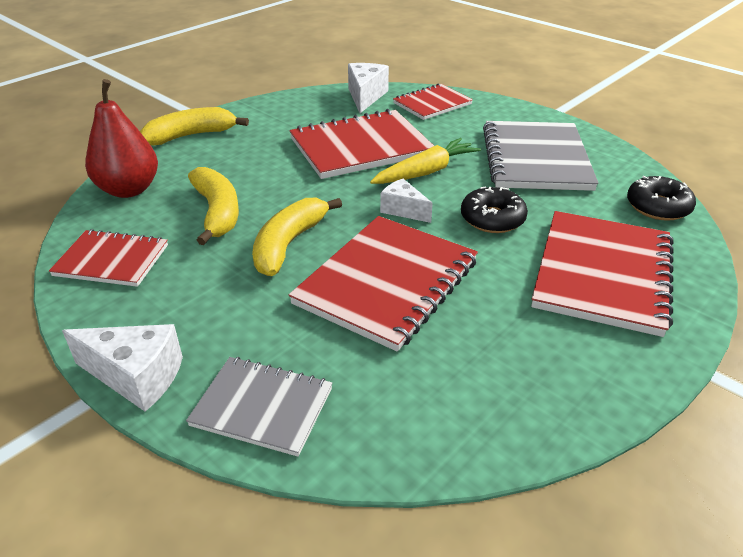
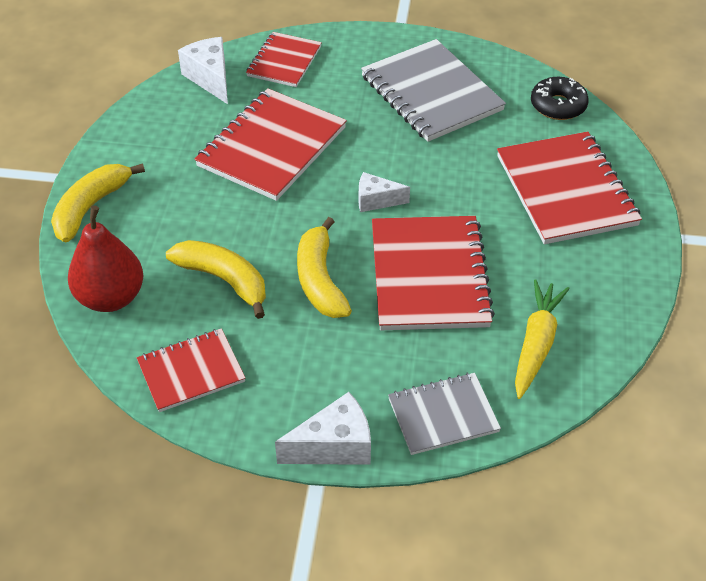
camera: 35 degrees left, 10 degrees up
yellow carrot [370,138,481,184] -> yellow carrot moved to [515,279,569,399]
black donut [461,186,528,233] -> none

